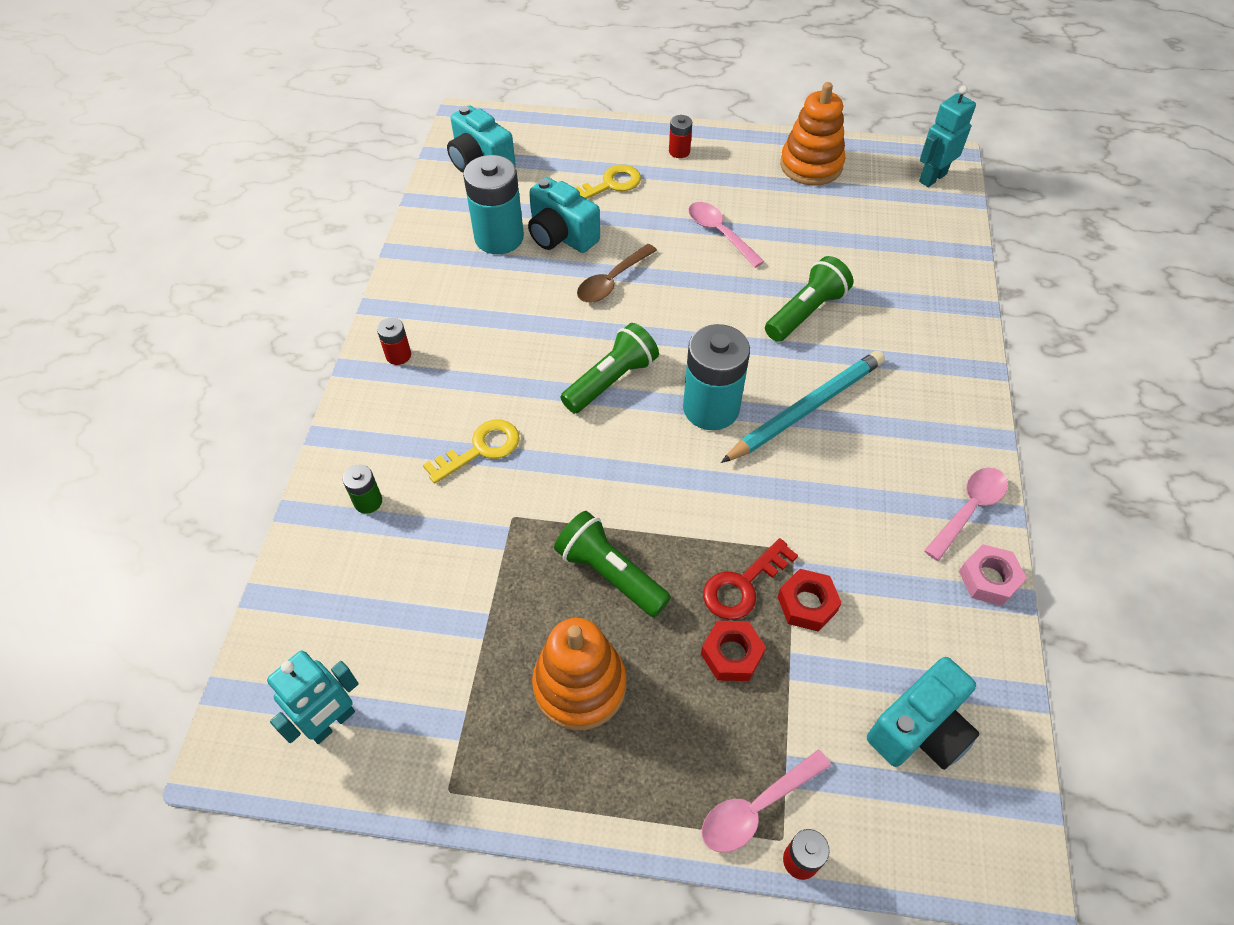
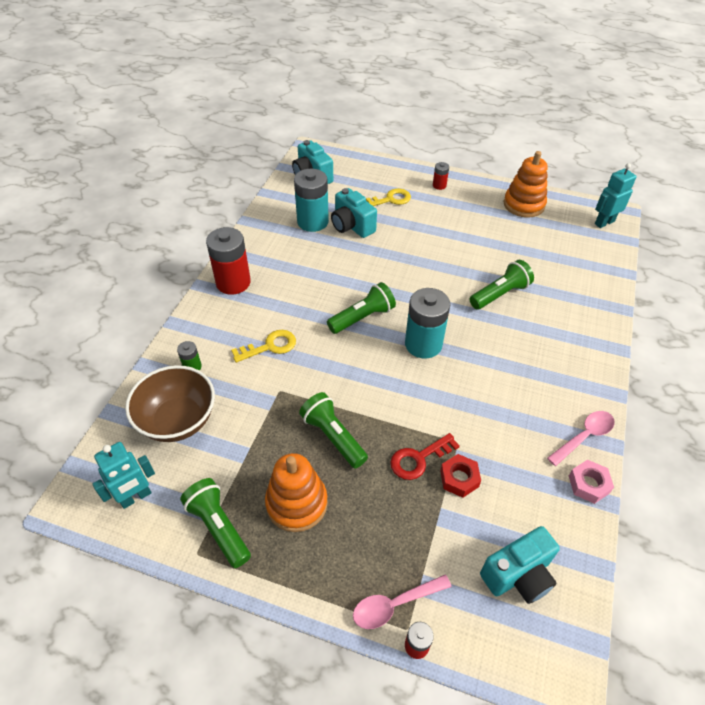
camera: 10 degrees right, 5 degrees down
red battery [377,318,411,365] -> red battery [206,227,251,295], size x2.14
brown spoon [577,244,657,303] -> none
pink spoon [688,202,765,268] -> none
red nut [701,621,766,681] -> none
turquoise pencil [721,350,885,463] -> none
none -> brown bowl [125,365,215,442]
none -> green flashlight [180,478,251,568]

